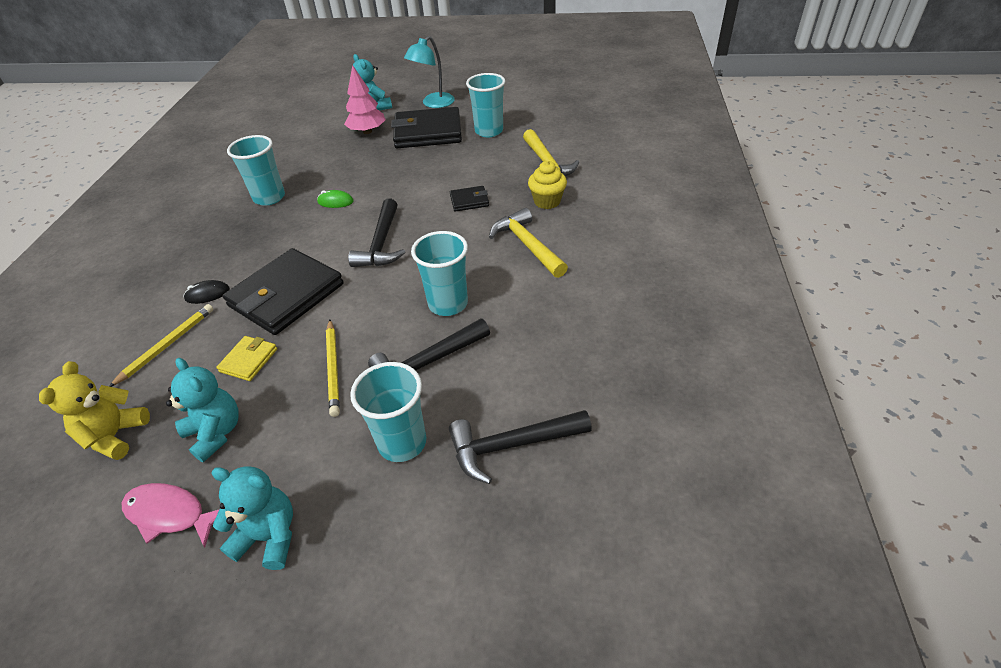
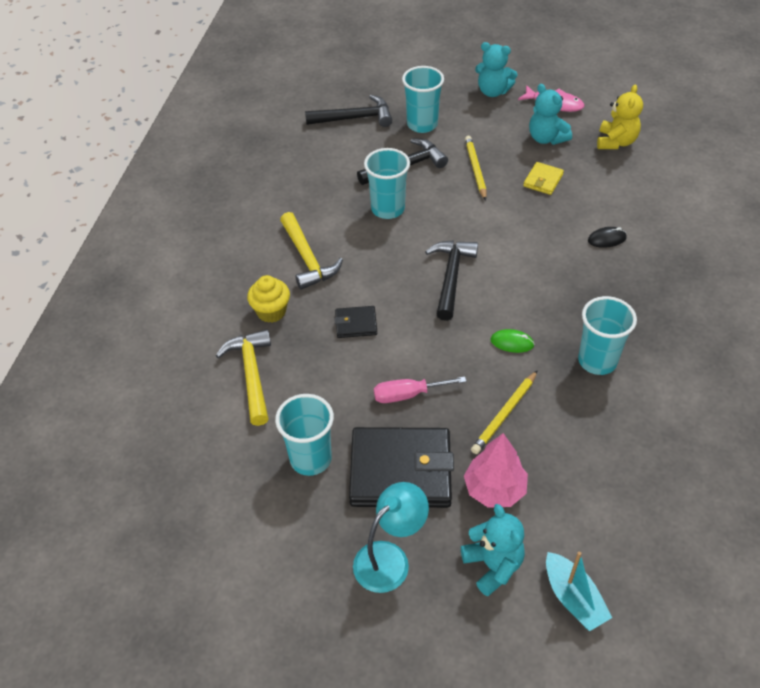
camera: 175 degrees left, 5 degrees up
yellow pencil [109,304,214,387] -> yellow pencil moved to [471,370,538,454]
black wallet [223,248,344,335] -> none
none -> pink screwdriver [374,376,466,403]
none -> turquoise boat [546,552,612,631]

